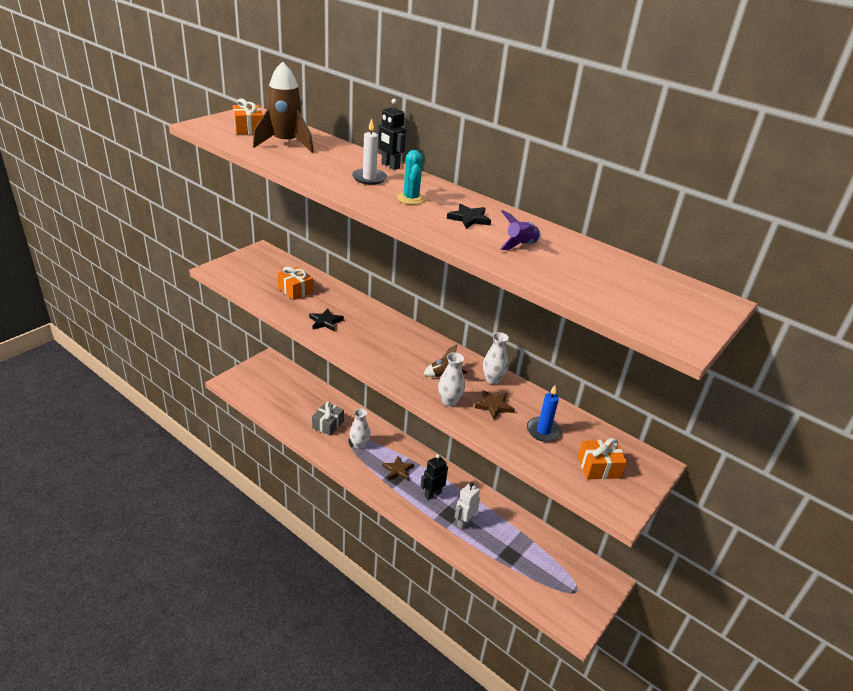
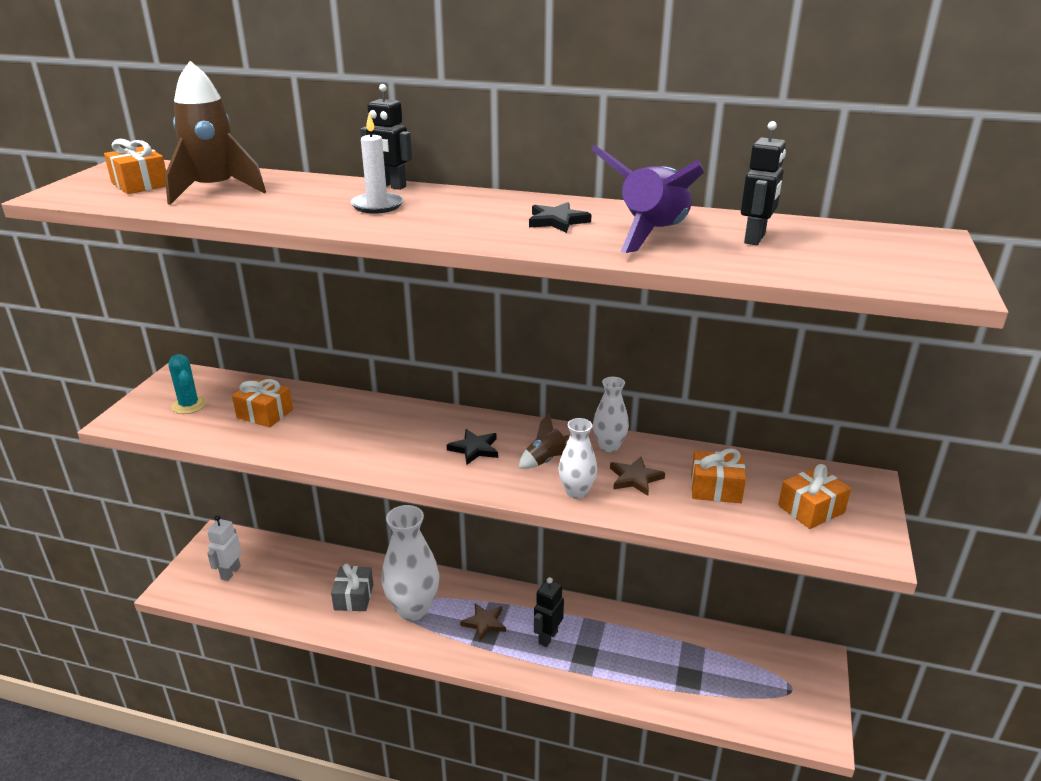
camera: 20 degrees left, 5 degrees down
black star [309,309,344,331] -> black star moved to [447,429,498,465]
white vase [350,409,370,449] -> white vase [381,505,440,621], size x1.86
turquoise cactus [397,150,425,205] -> turquoise cactus moved to [168,354,206,414]
white robot [454,482,480,529] -> white robot moved to [207,515,242,581]
purple rocket [500,210,542,250] -> purple rocket [591,145,704,253], size x1.91
blue candle [527,385,562,442] -> orange gift [691,448,746,503]
none -> black robot [741,121,786,245]

